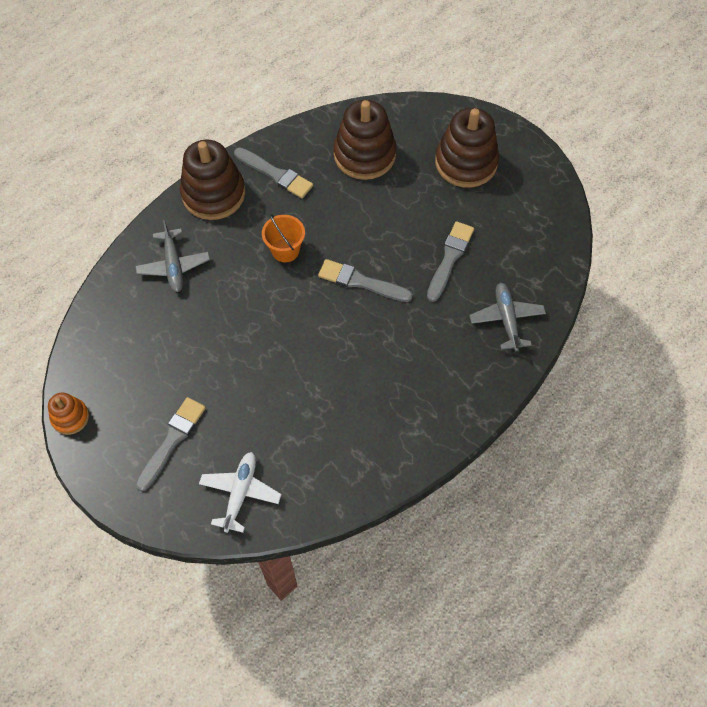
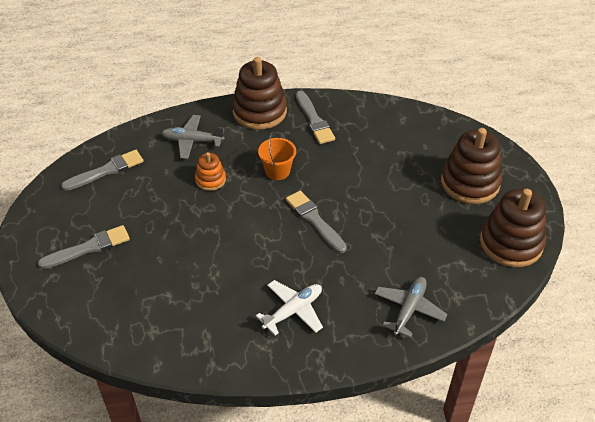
camera: 35 degrees right, 15 degrees down
orange stacking toy [48,392,89,435] -> orange stacking toy moved to [195,152,226,191]
grey plane [135,220,210,292] -> grey plane turned 75 degrees clockwise [161,115,224,159]
white plane [199,452,282,533] -> white plane moved to [256,280,323,335]
brown stacking toy [334,100,396,180] -> brown stacking toy moved to [480,189,546,267]
grey brush [427,221,474,302] -> grey brush moved to [61,150,144,191]

